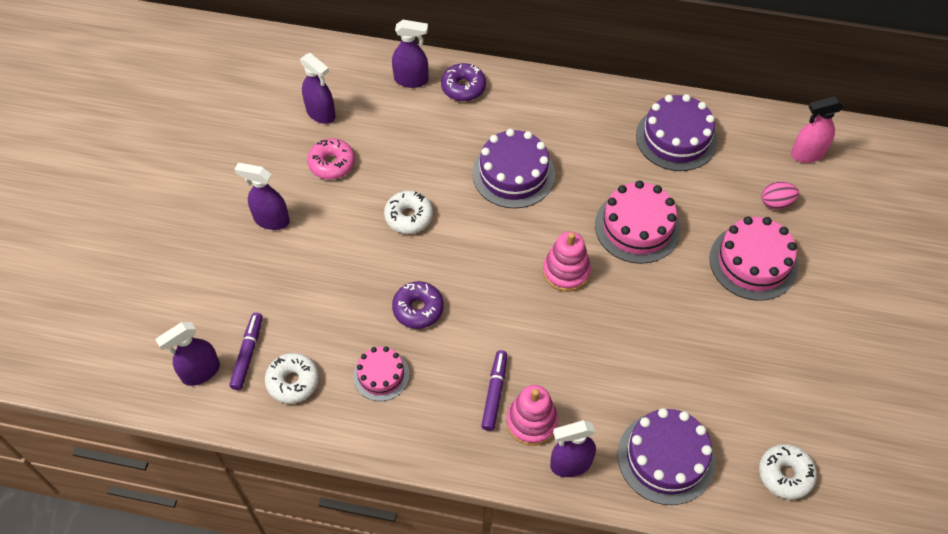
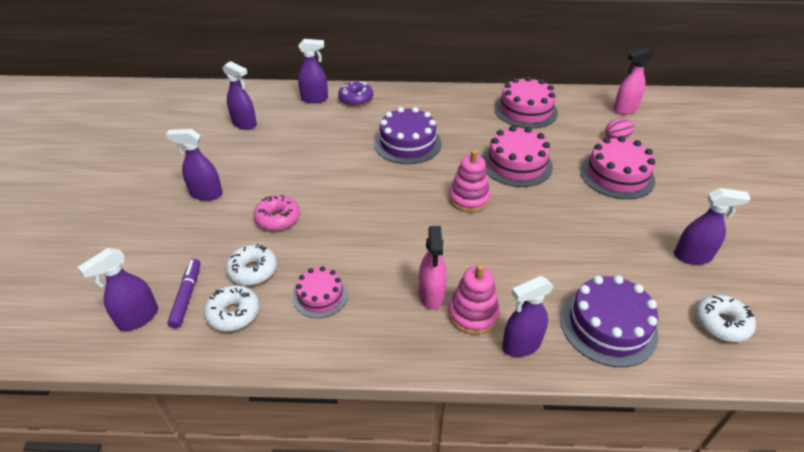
camera: 10 degrees left, 15 degrees down
pink donut [307,138,355,180] -> pink donut moved to [253,195,300,231]
white donut [384,191,433,234] -> white donut moved to [226,244,277,286]
purple donut [392,281,444,329] -> none
purple marker [481,350,507,431] -> pink spray bottle [419,226,447,310]
purple cake [636,94,718,171] -> pink cake [494,76,558,129]
none -> purple spray bottle [674,188,751,265]

